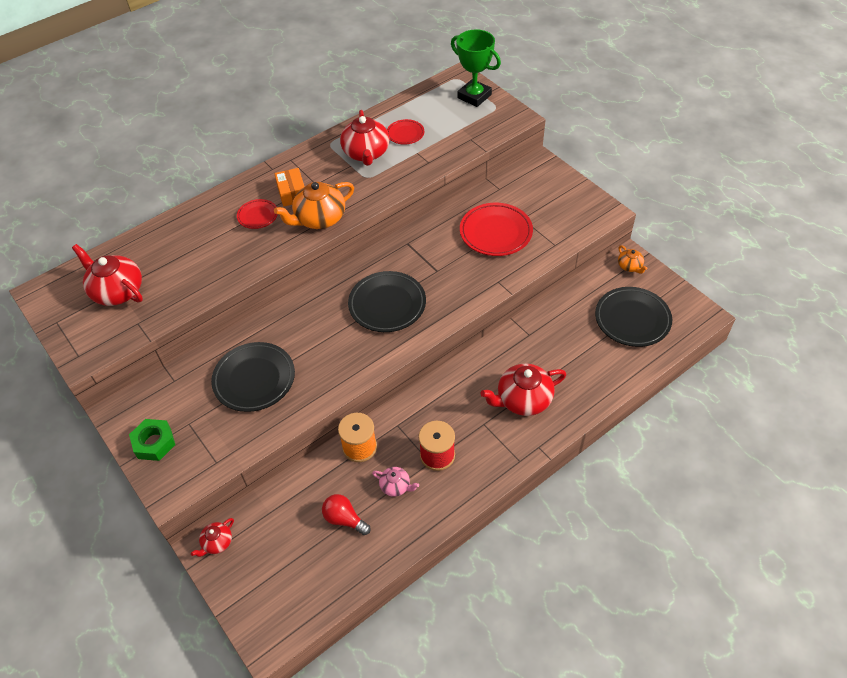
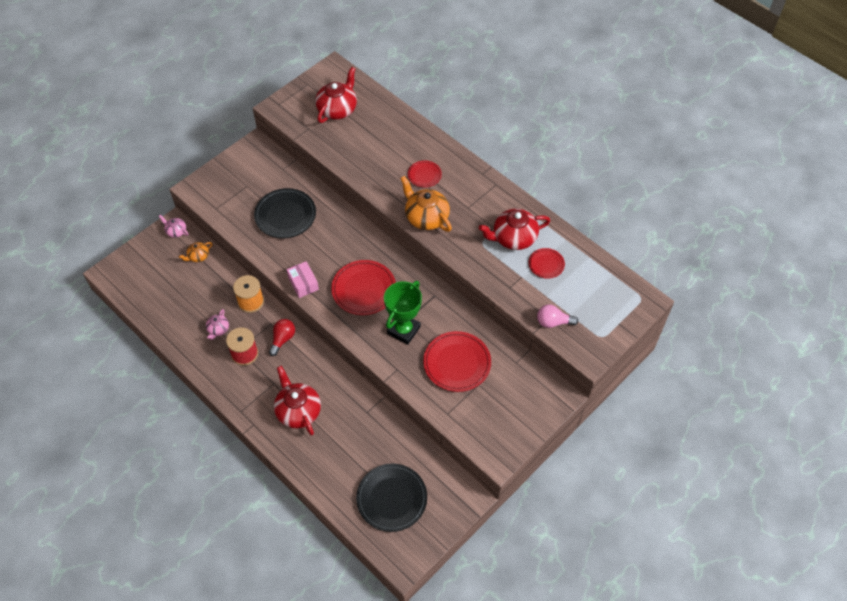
camera: 80 degrees right, 5 degrees up
green nut [129,419,175,461] -> none
red teapot [191,518,234,557] -> pink teapot [159,215,189,238]
orange box [274,168,305,207] -> none
red light bulb [322,494,371,535] -> red light bulb moved to [269,319,295,356]
black plate [348,271,426,332] -> red plate [331,260,396,315]
green trophy [451,30,501,107] -> green trophy moved to [384,281,422,345]
orange teapot [618,245,648,274] -> orange teapot moved to [179,242,213,262]
none -> pink box [287,261,319,298]
none -> pink light bulb [537,304,578,328]

